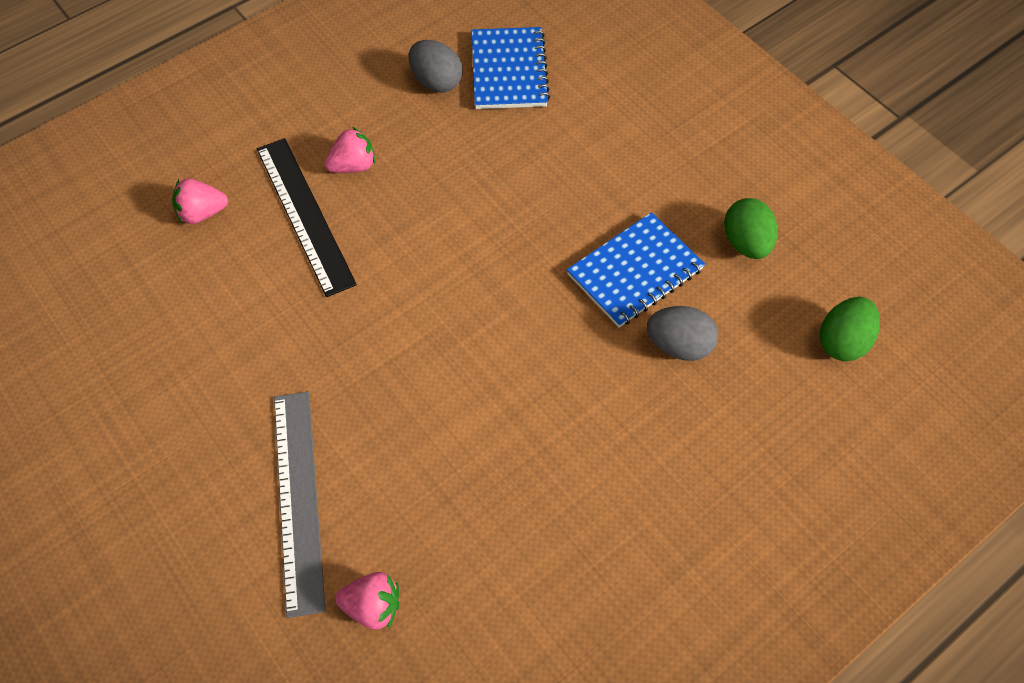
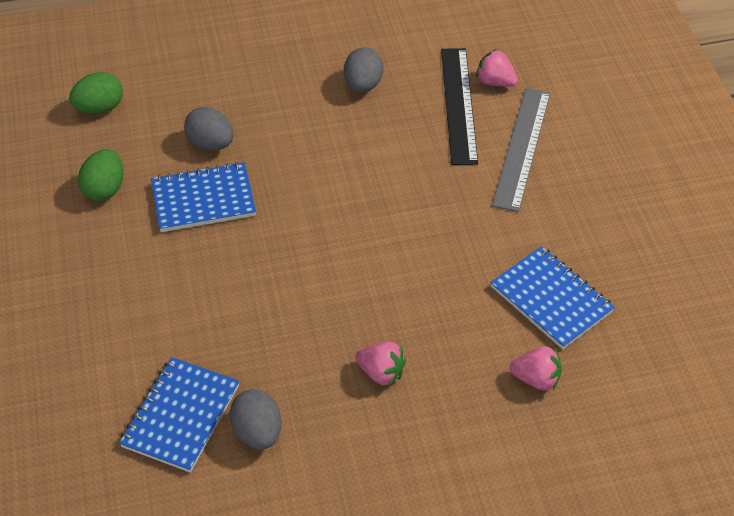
camera: 155 degrees left, 10 degrees down
black ruler [257,138,357,297] -> black ruler moved to [441,48,478,165]
pink strawberry [324,127,375,173] -> pink strawberry turned 150 degrees counterclockwise [355,342,406,386]
none -> grey egg [344,47,384,93]
none -> blue notebook [490,246,615,349]

